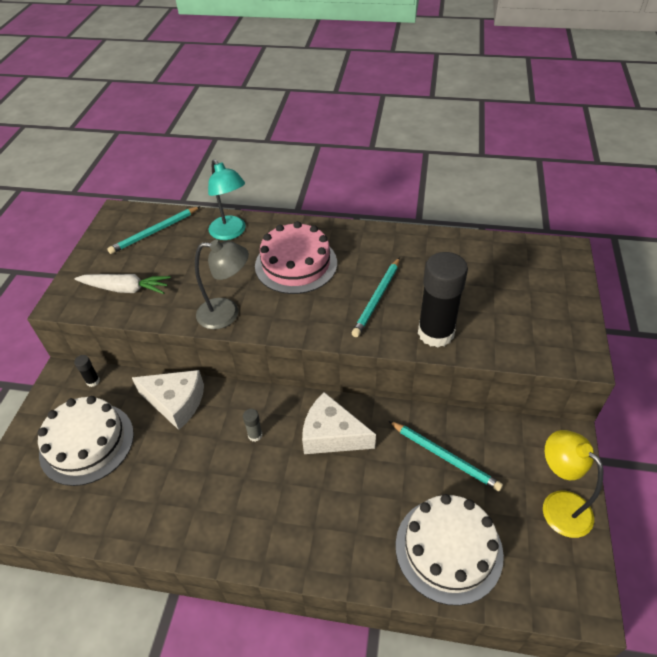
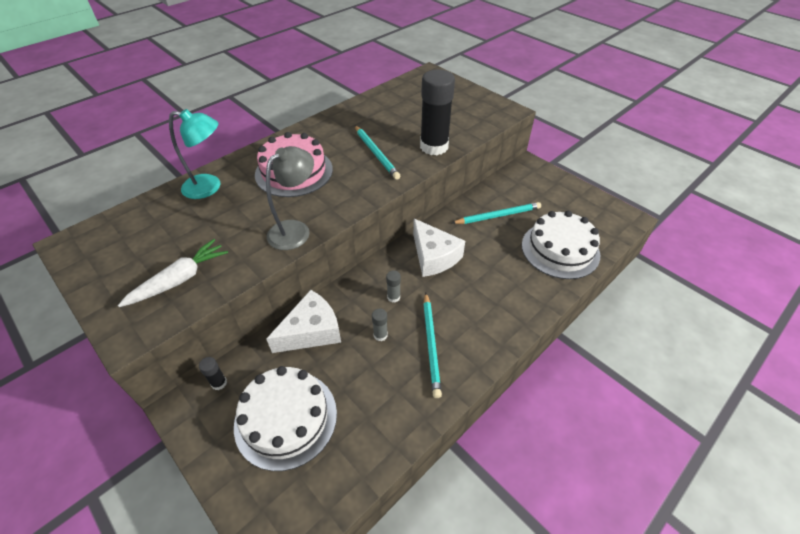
camera: 55 degrees left, 0 degrees up
turquoise pencil [107,206,201,254] -> turquoise pencil moved to [423,293,442,398]
white cheese [302,392,376,454] -> white cheese turned 90 degrees counterclockwise [413,219,465,277]
yellow lamp [543,430,604,538] -> none
none -> grey glue stick [372,308,388,341]

